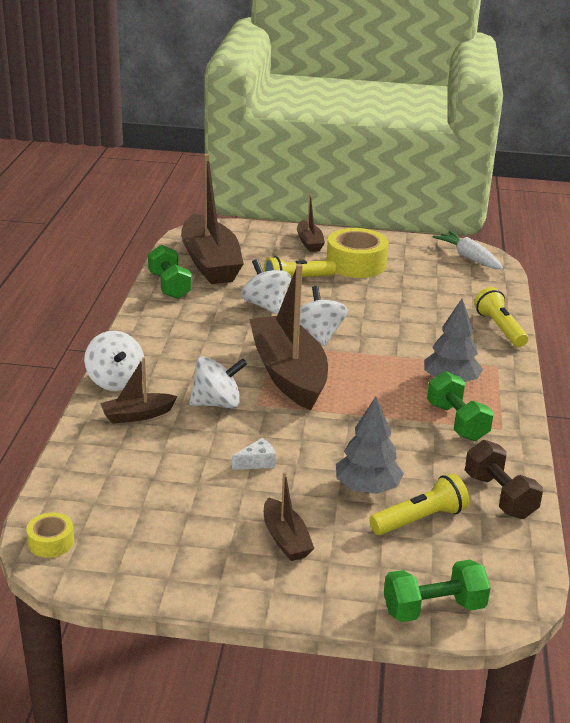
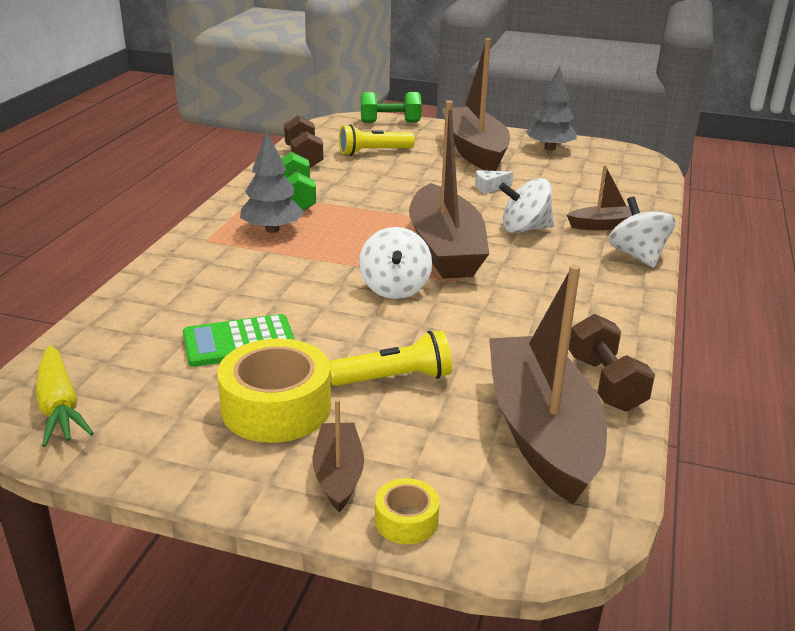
camera: 170 degrees left, 0 degrees up
yellow tape [26,513,74,558] -> yellow tape moved to [375,478,440,544]
green dumbbell [148,245,192,299] -> brown dumbbell [569,314,655,412]
white spinning top [241,259,291,314] -> none
brown boat [264,472,314,561] -> brown boat [442,38,510,171], size x2.11
grey tree [336,396,404,494] -> grey tree moved to [526,66,577,151]
white carrot [432,231,503,269] -> yellow carrot [35,345,94,447]
yellow flashlight [474,287,528,347] -> none
none -> green calculator [183,314,295,367]

